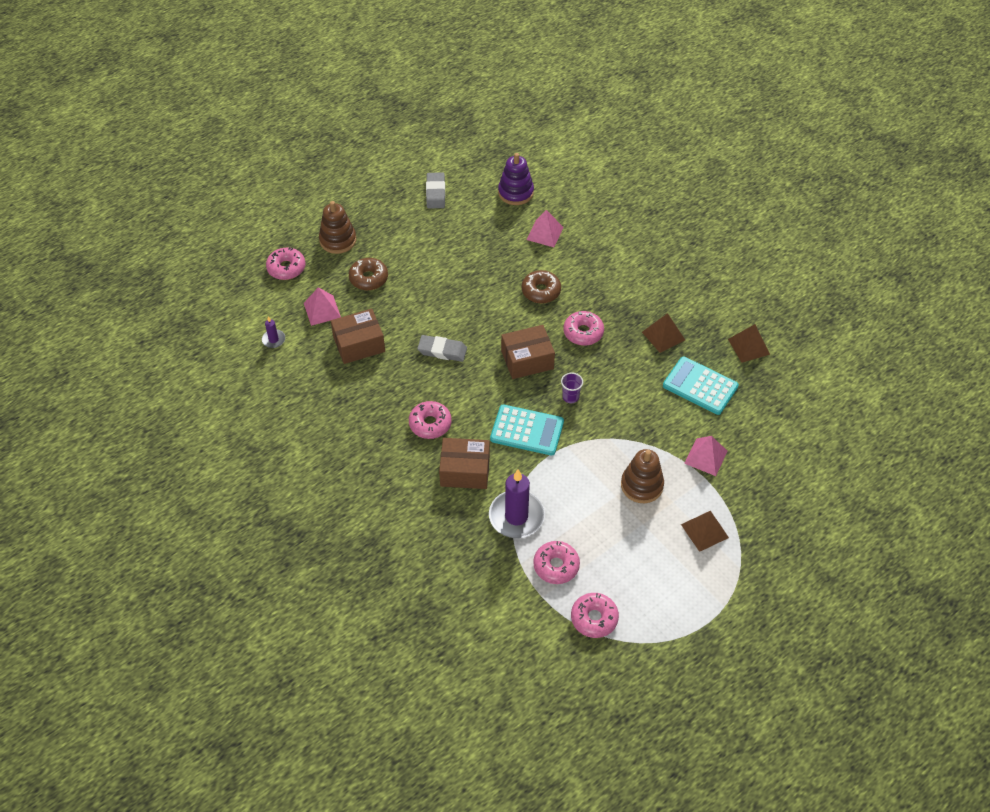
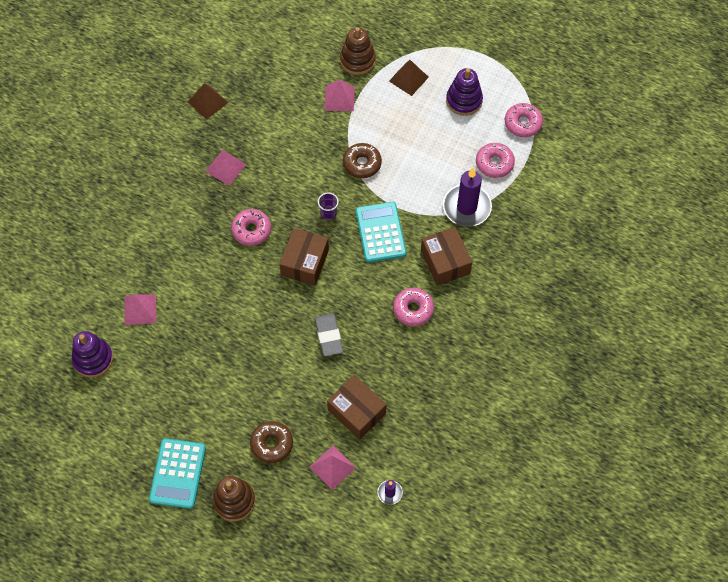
camera: 115 degrees left, 10 degrees up
pink donut [266,247,305,280] -> none
grey eraser [426,172,445,209] -> none
brown box [501,325,555,379] -> brown box turned 60 degrees clockwise [279,228,329,286]
brown donut [522,270,561,303] -> brown donut moved to [343,143,382,178]
brown stacking toy [621,449,664,503] -> brown stacking toy moved to [340,27,376,75]
brown pyramid [642,313,685,353] -> pink pyramid [205,150,247,186]
turquoise calculator [663,357,739,415] -> turquoise calculator moved to [149,438,206,509]
none -> purple stacking toy [446,68,483,116]

